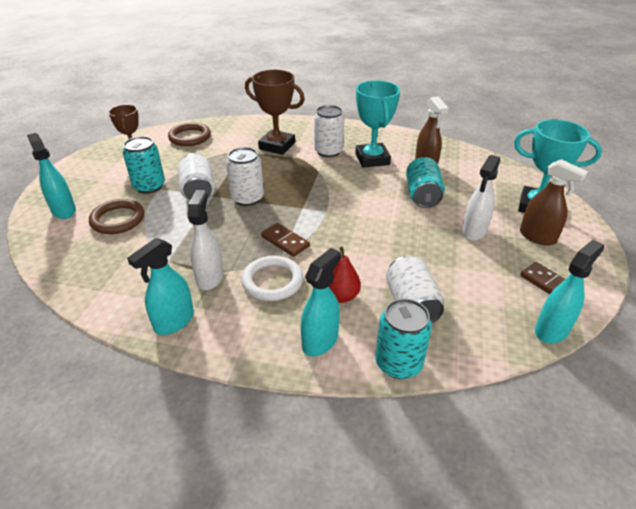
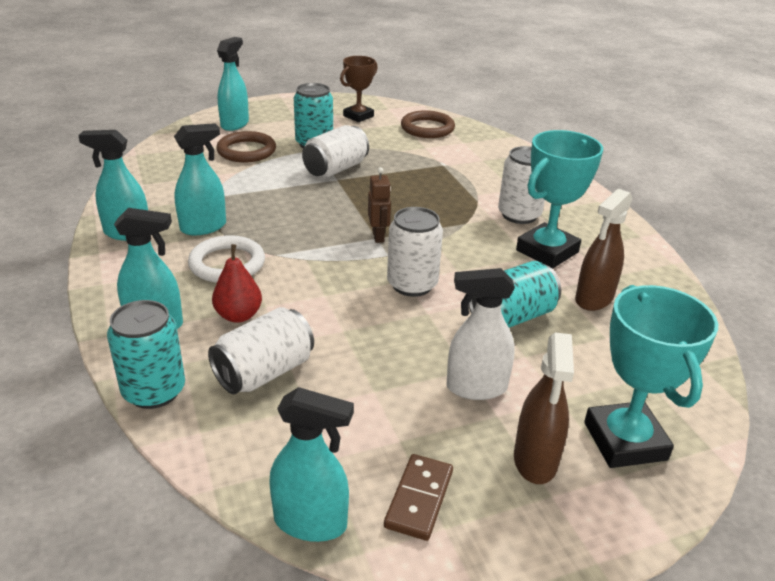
camera: 55 degrees right, 5 degrees down
white spray bottle [187,190,223,290] -> turquoise spray bottle [174,123,226,236]
white can [226,147,264,206] -> white can moved to [387,207,443,297]
brown trophy [245,70,305,155] -> none
brown domino [261,223,310,257] -> none
none -> brown robot [368,167,391,243]

